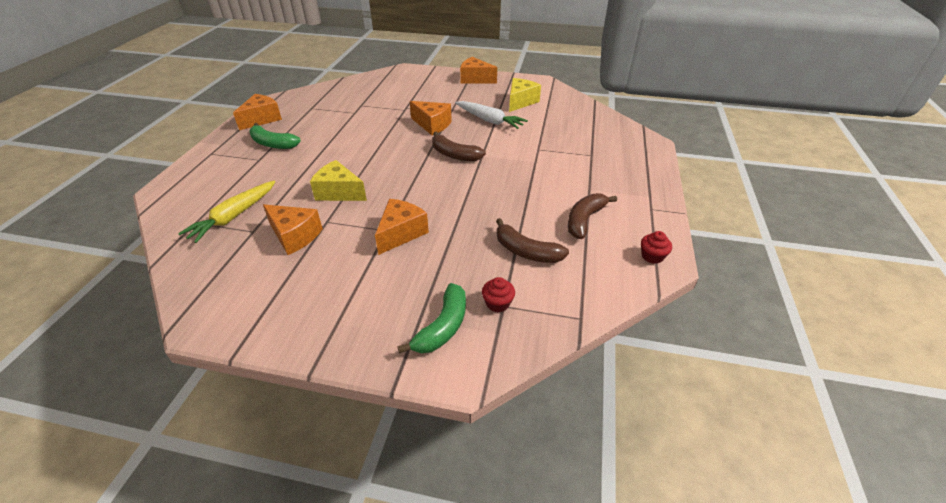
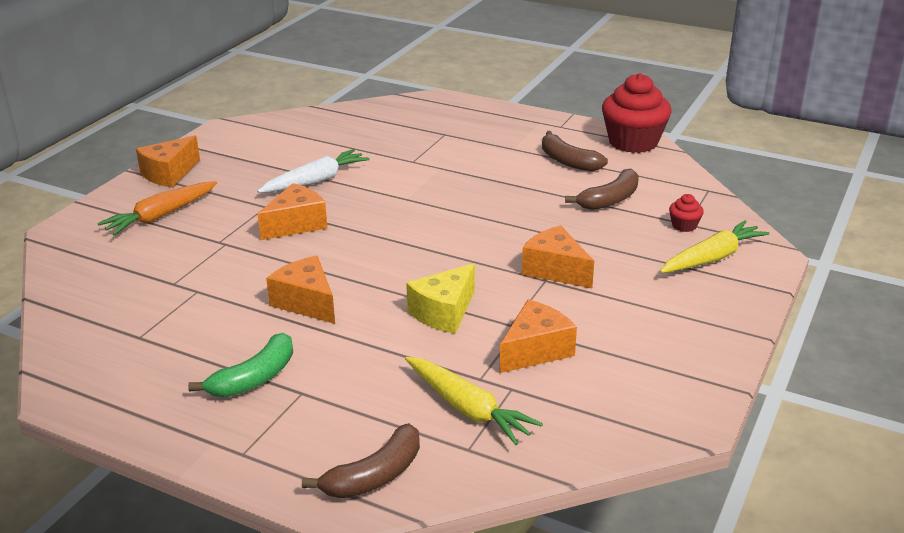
camera: 75 degrees left, 10 degrees down
orange cheese [233,94,282,130] -> orange cheese moved to [266,256,335,324]
green banana [397,283,466,353] -> yellow carrot [660,220,770,273]
brown banana [432,132,486,161] -> brown banana moved to [302,423,420,498]
yellow cheese [509,78,541,112] -> none
red cupcake [641,231,672,264] -> red cupcake [602,73,672,153], size x2.33
none -> orange carrot [97,181,217,236]

